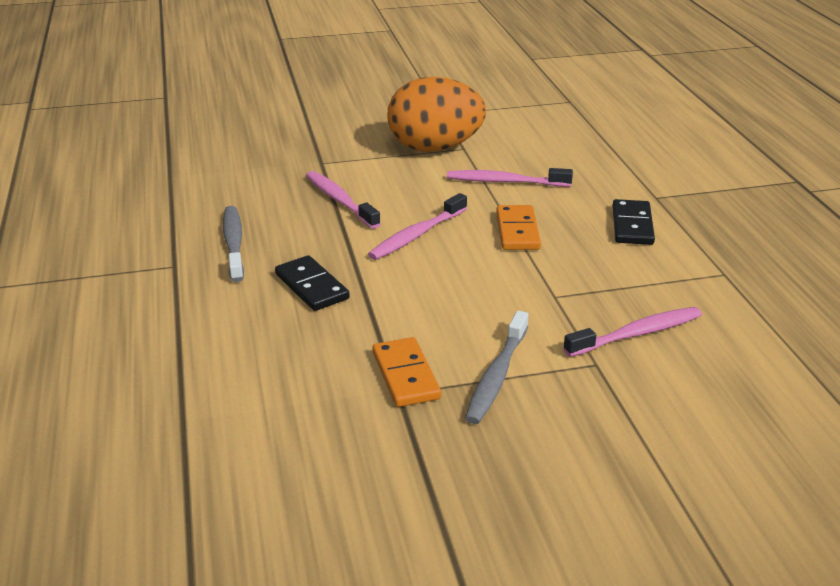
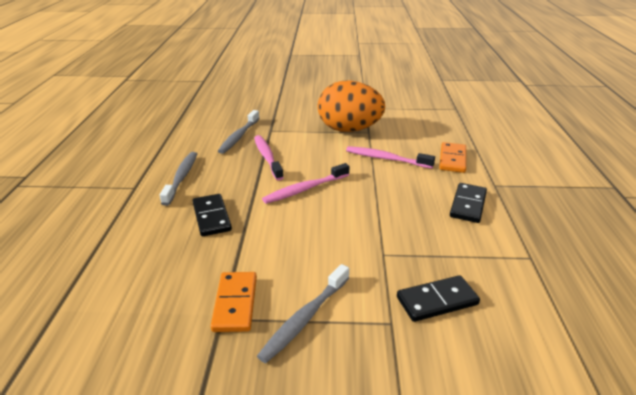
camera: 15 degrees right, 0 degrees up
orange domino [496,205,541,250] -> orange domino moved to [439,142,466,173]
pink toothbrush [563,307,702,357] -> black domino [397,275,480,322]
none -> grey toothbrush [218,110,259,154]

